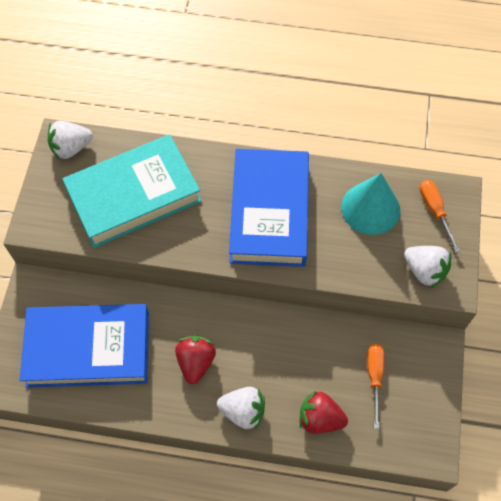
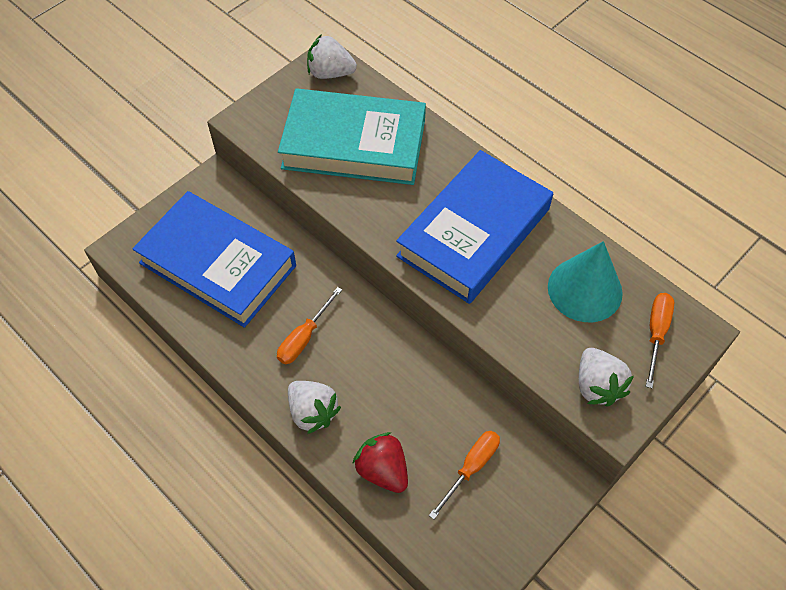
camera: 35 degrees right, 5 degrees down
red strawberry [175,336,216,384] -> orange screwdriver [277,287,342,364]

